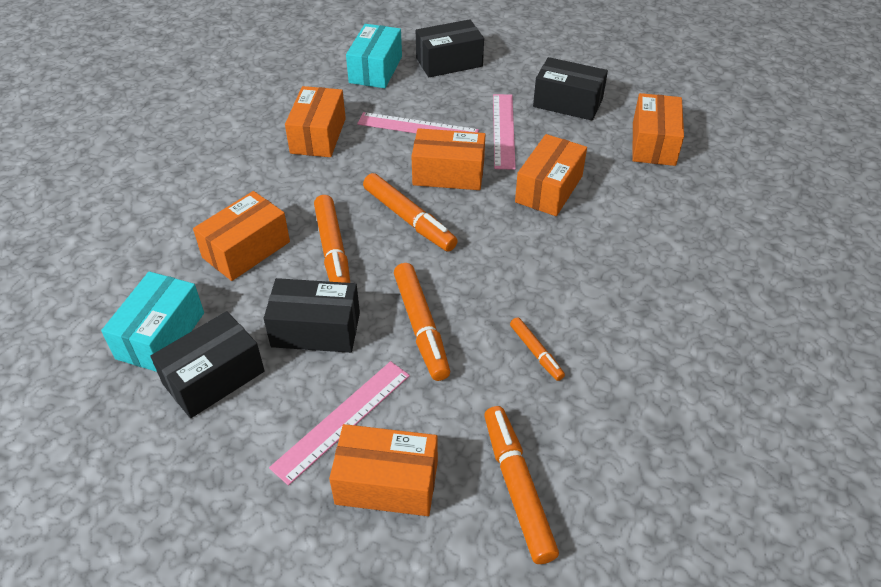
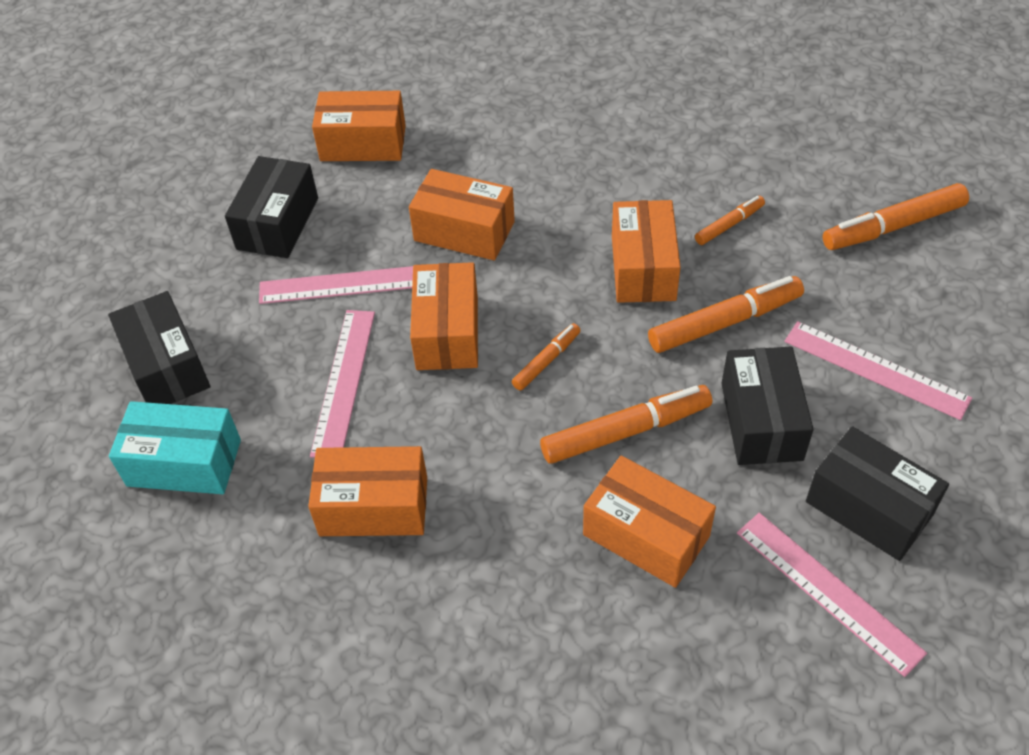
camera: 95 degrees left, 5 degrees up
turquoise box [101,271,204,372] -> pink ruler [737,513,927,677]
orange box [329,424,438,516] -> orange box moved to [612,200,681,303]
orange marker [363,173,458,251] -> orange marker [512,323,581,391], size x0.56

